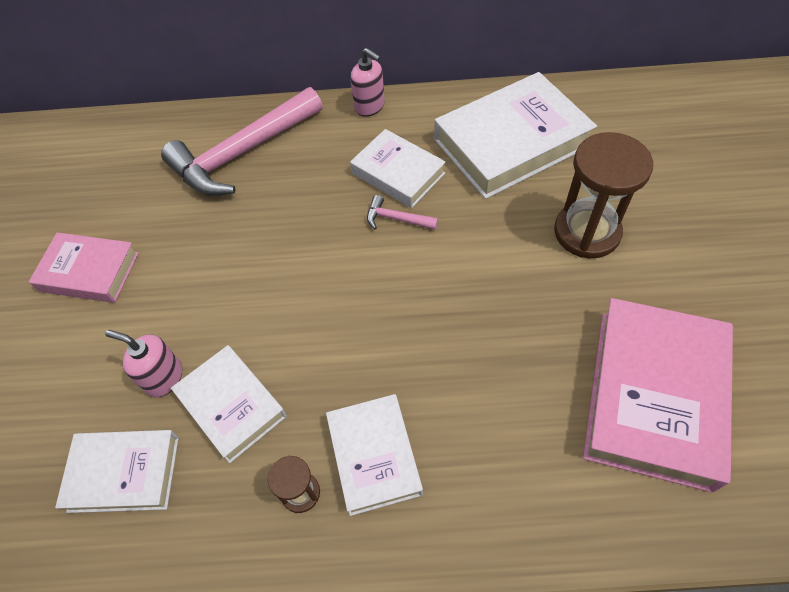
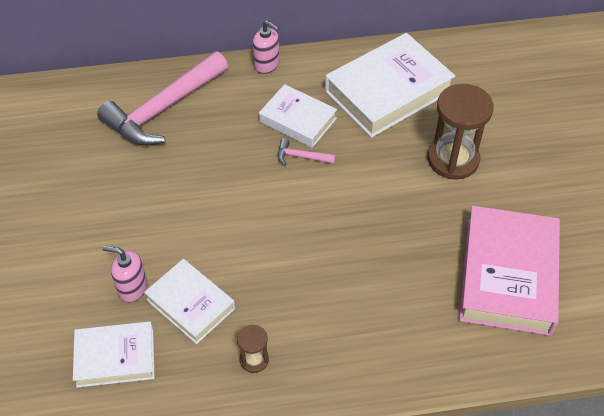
camera: 10 degrees left, 5 degrees down
pink book [29,232,139,303] -> none
white book [326,394,423,516] -> none

